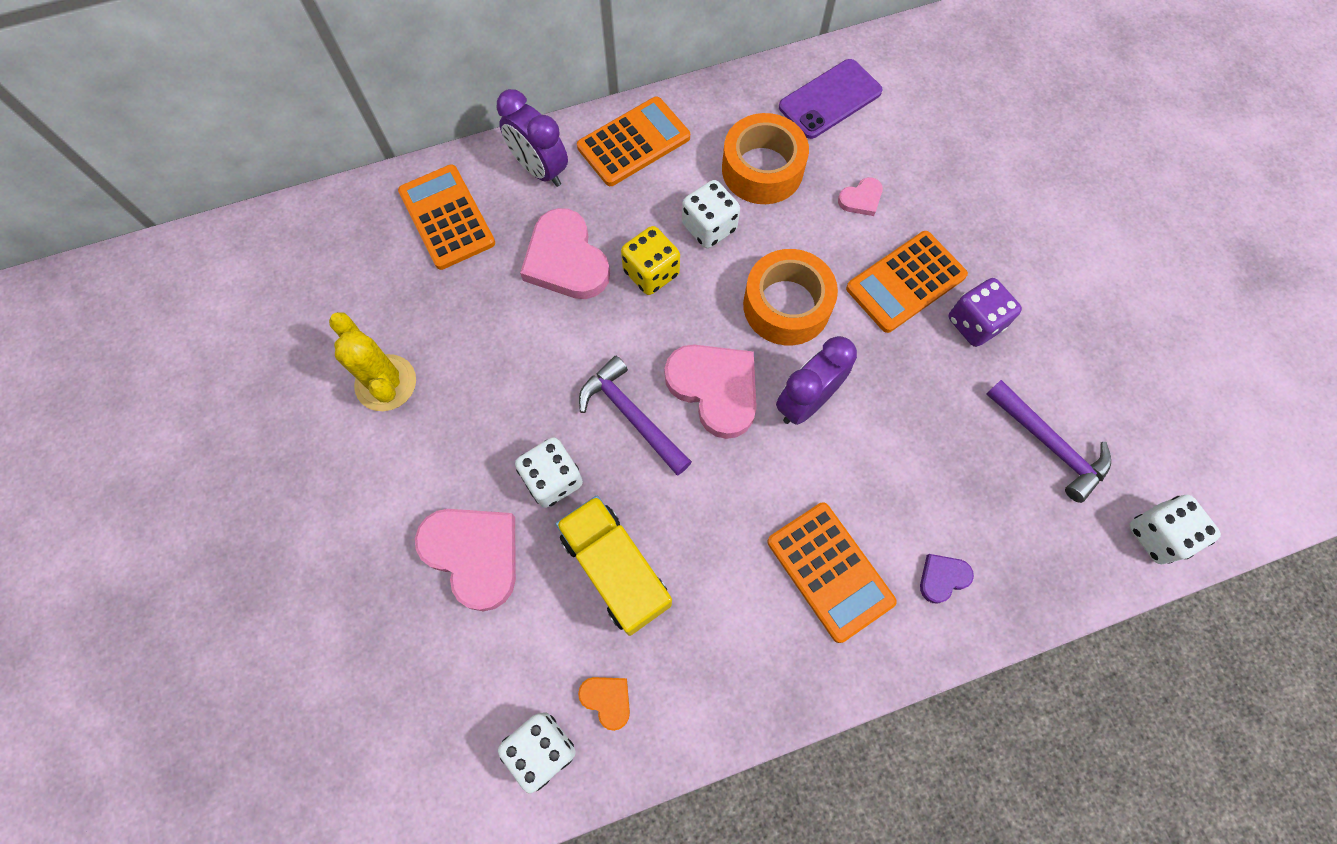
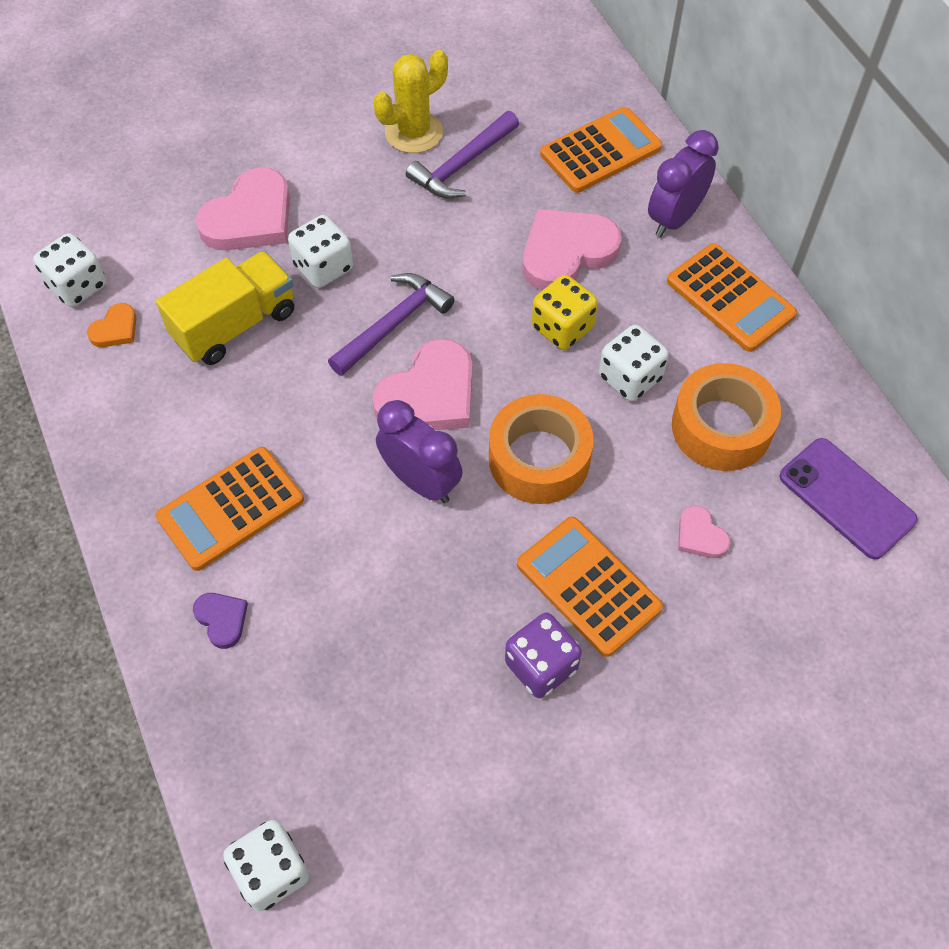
camera: 85 degrees right, 10 degrees down
purple hammer [986,380,1111,503] -> purple hammer moved to [406,111,519,199]

